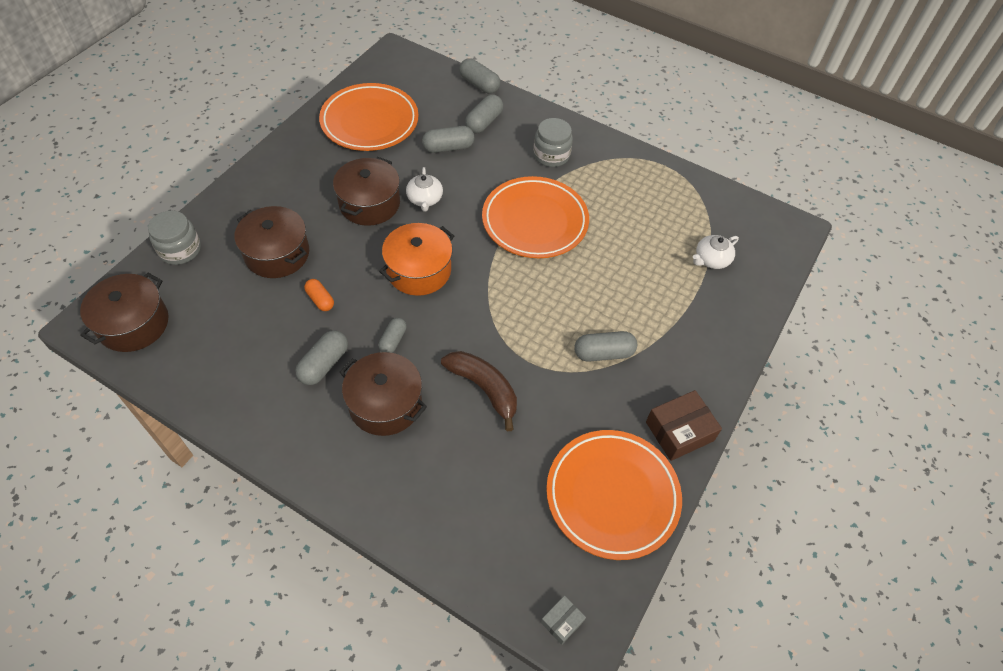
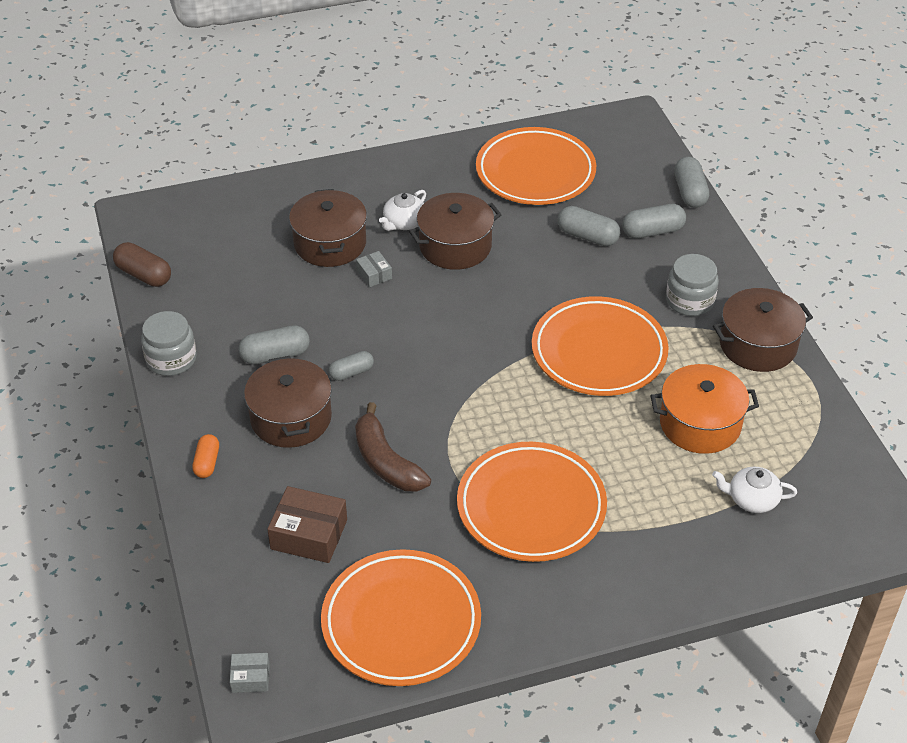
camera: 45 degrees right, 10 degrees down
brown pot [80,273,169,352] -> brown pot moved to [713,288,813,372]
grey jar [148,211,201,265] -> grey jar moved to [141,311,197,376]
orange capsule [304,279,334,311] -> orange capsule moved to [192,434,219,478]
orange pot [379,223,454,296] -> orange pot moved to [650,364,759,454]
white teapot [406,167,443,212] -> white teapot moved to [379,190,426,231]
brown banana [441,351,517,431] -> brown banana turned 150 degrees clockwise [355,402,431,491]
grey capsule [574,331,637,362] -> orange plate [457,442,607,562]
brown box [646,390,722,461] -> brown box moved to [267,486,347,563]
none -> brown capsule [113,242,171,287]
none -> grey box [356,251,392,287]

